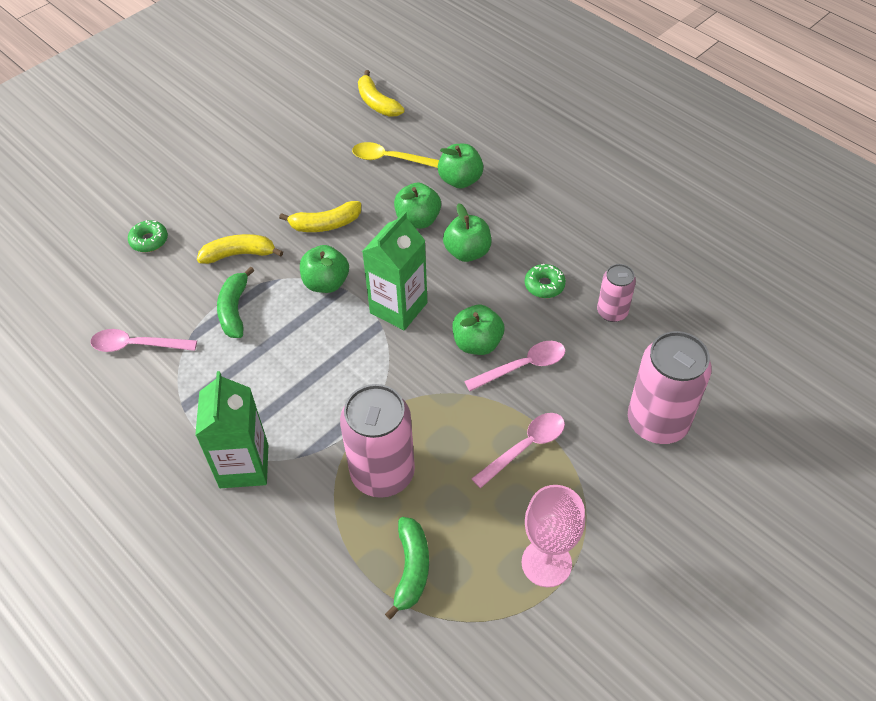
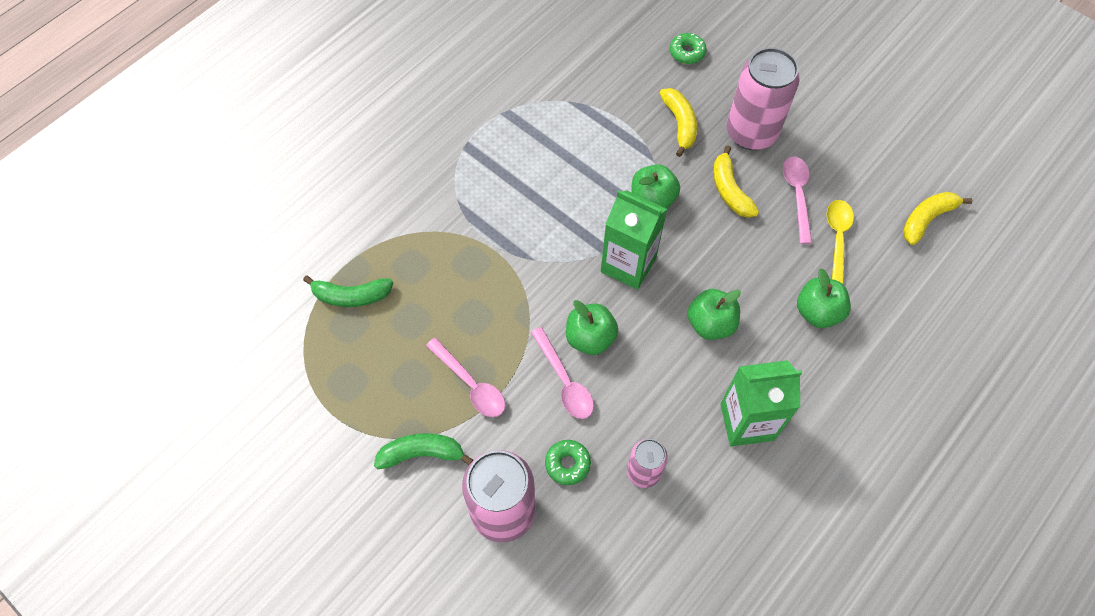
camera: 85 degrees right, 10 degrees up
pink spoon [91,329,197,352] -> pink spoon moved to [783,156,812,244]
green carton [195,371,268,488] -> green carton moved to [720,360,802,446]
green banana [217,266,255,338] -> green banana moved to [374,433,473,469]
pink can [340,384,415,498] -> pink can moved to [727,48,800,150]
green apple [394,183,441,229] -> none
pink goblet [522,485,585,587] -> none
green donut [525,264,566,298] -> green donut moved to [545,440,591,485]

